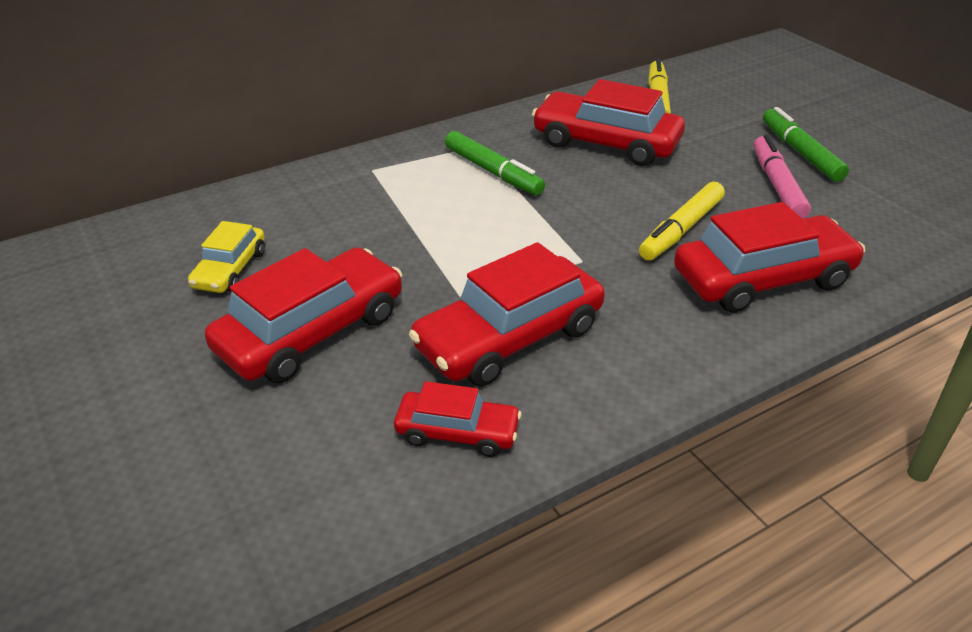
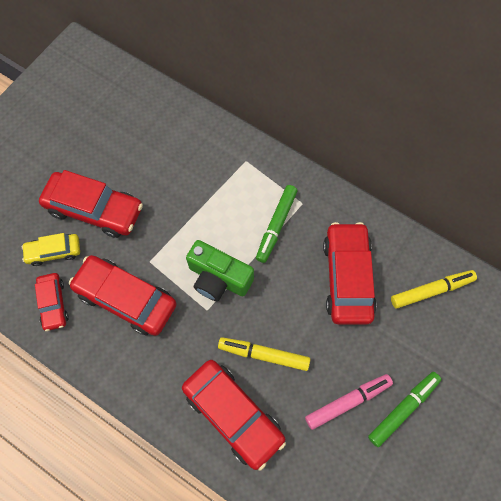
camera: 65 degrees right, 30 degrees up
yellow car [188,221,265,293] -> yellow car moved to [22,233,80,266]
none -> green camera [186,240,254,301]

